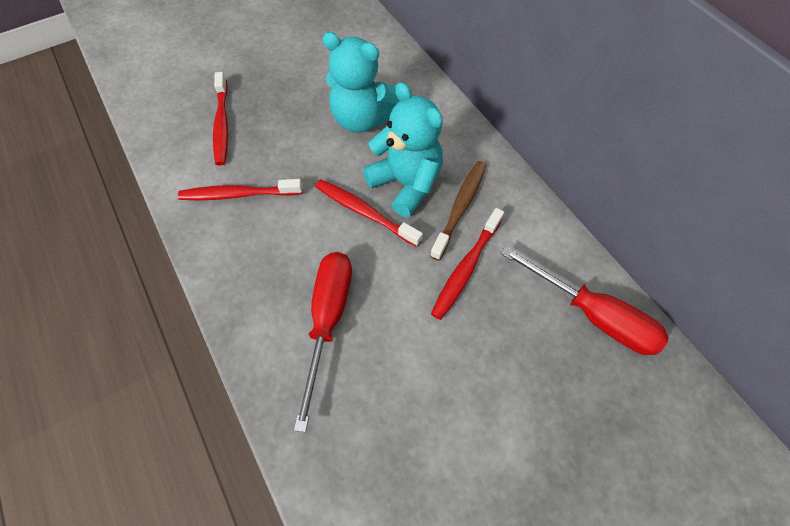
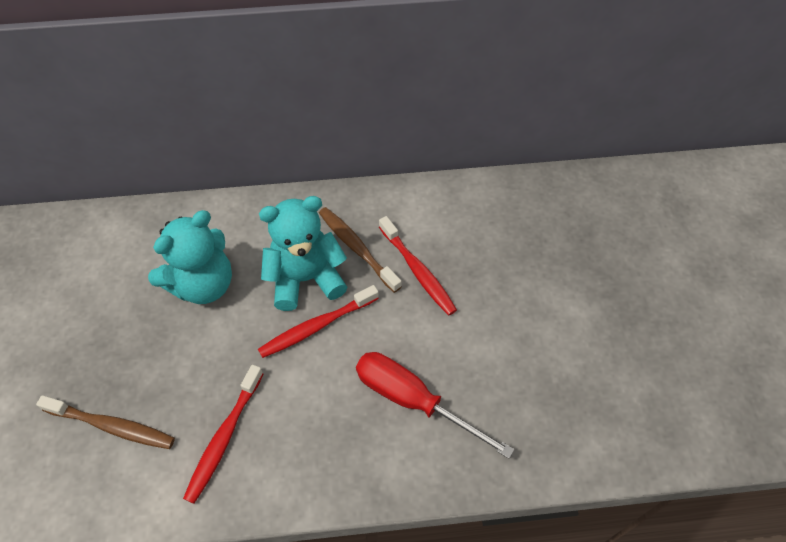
camera: 65 degrees left, 5 degrees down
red toothbrush [213,72,228,166] -> brown toothbrush [36,395,175,449]
red screwdriver [500,246,668,355] -> none

